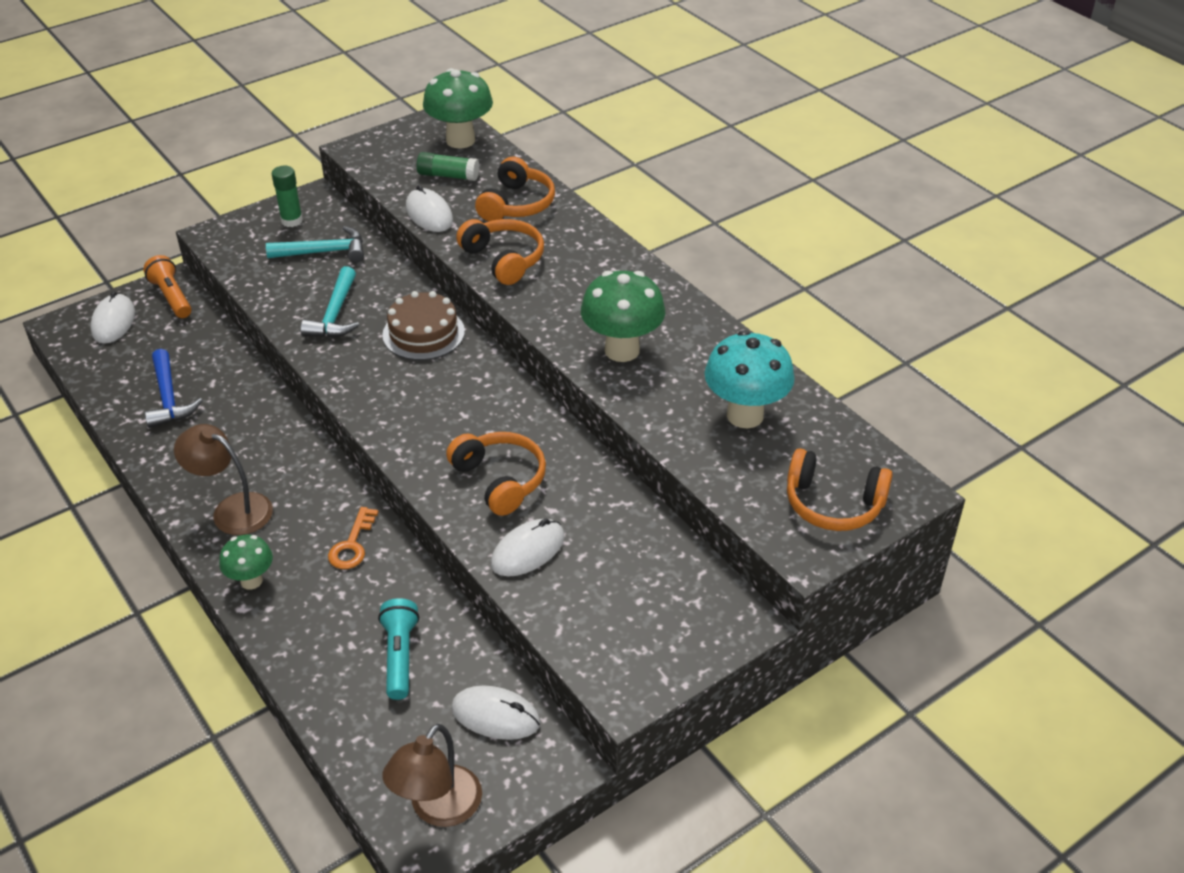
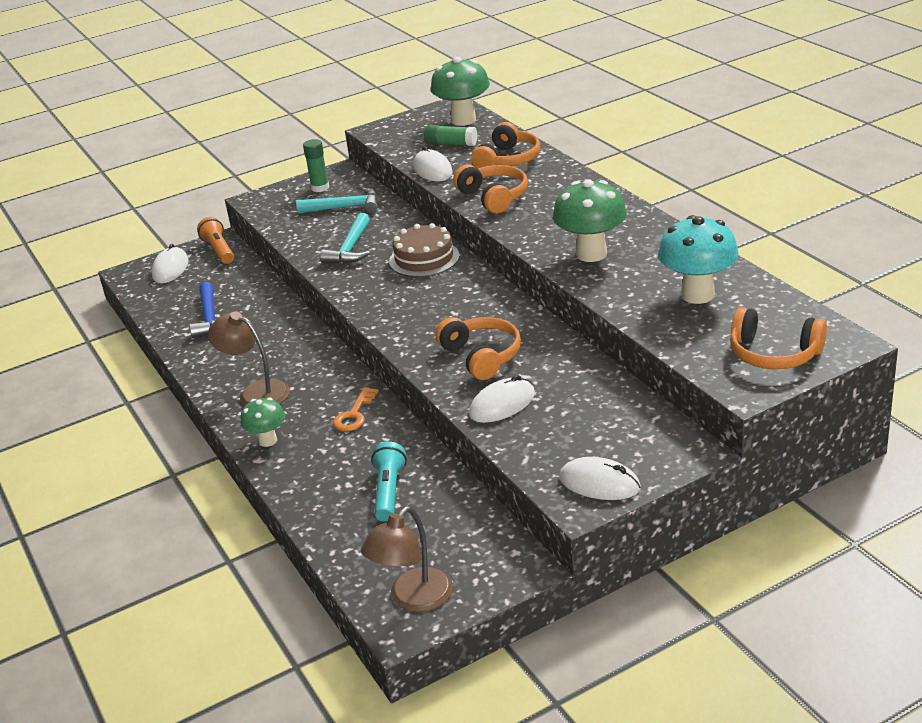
camera: 10 degrees right, 10 degrees down
white mouse [451,686,540,740] -> white mouse moved to [559,457,641,500]

